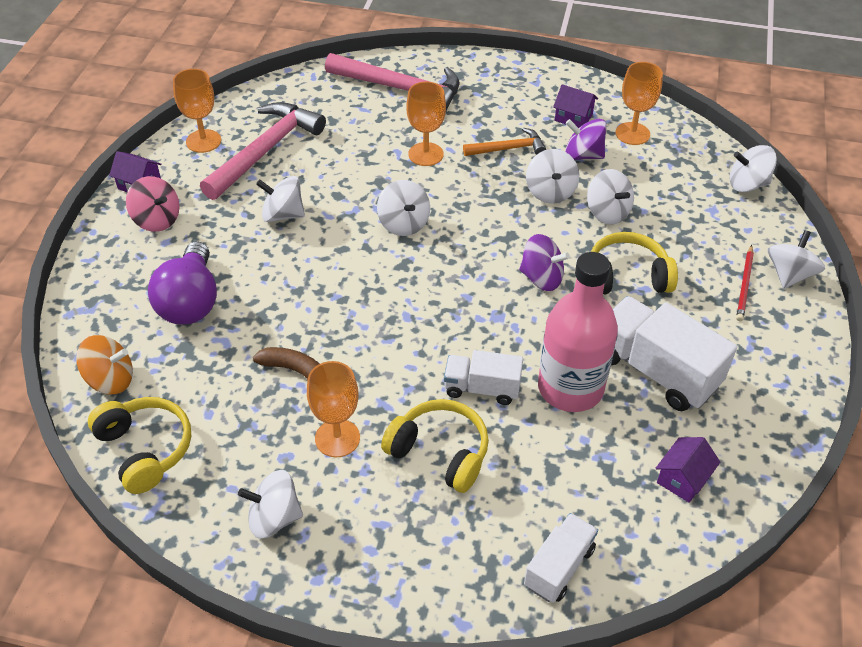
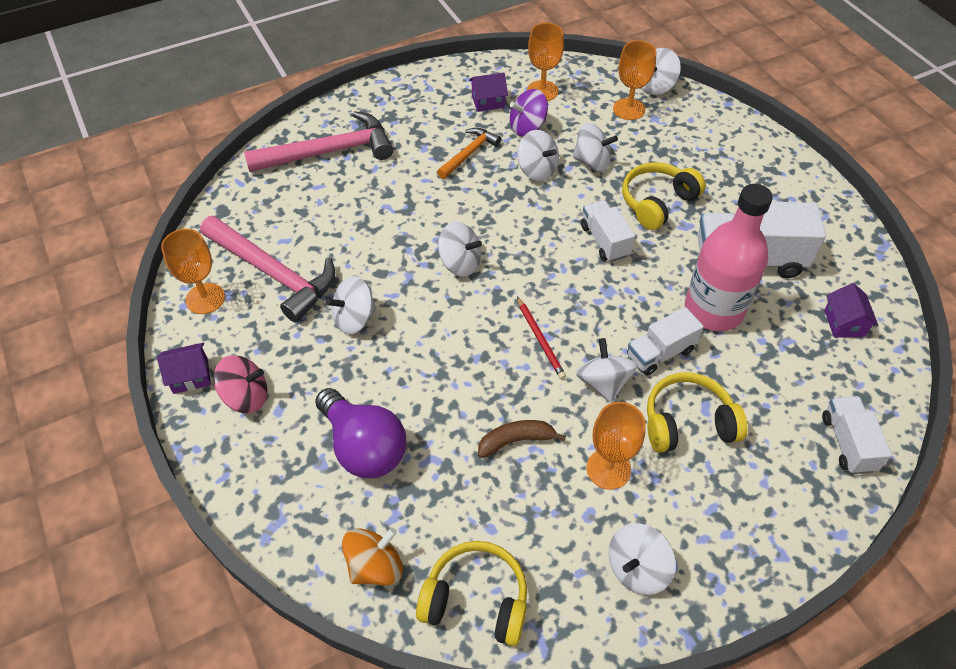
camera: 40 degrees left, 5 degrees up
pink hammer [200,102,326,200] -> pink hammer turned 135 degrees clockwise [200,216,335,323]
orange goblet [406,82,446,166] -> orange goblet moved to [613,40,657,120]
purple spinning top [519,234,570,291] -> white truck [581,200,635,262]
red pencil [736,245,754,321] -> red pencil moved to [517,297,566,379]
white spinning top [768,230,825,289] -> white spinning top moved to [576,338,637,403]

